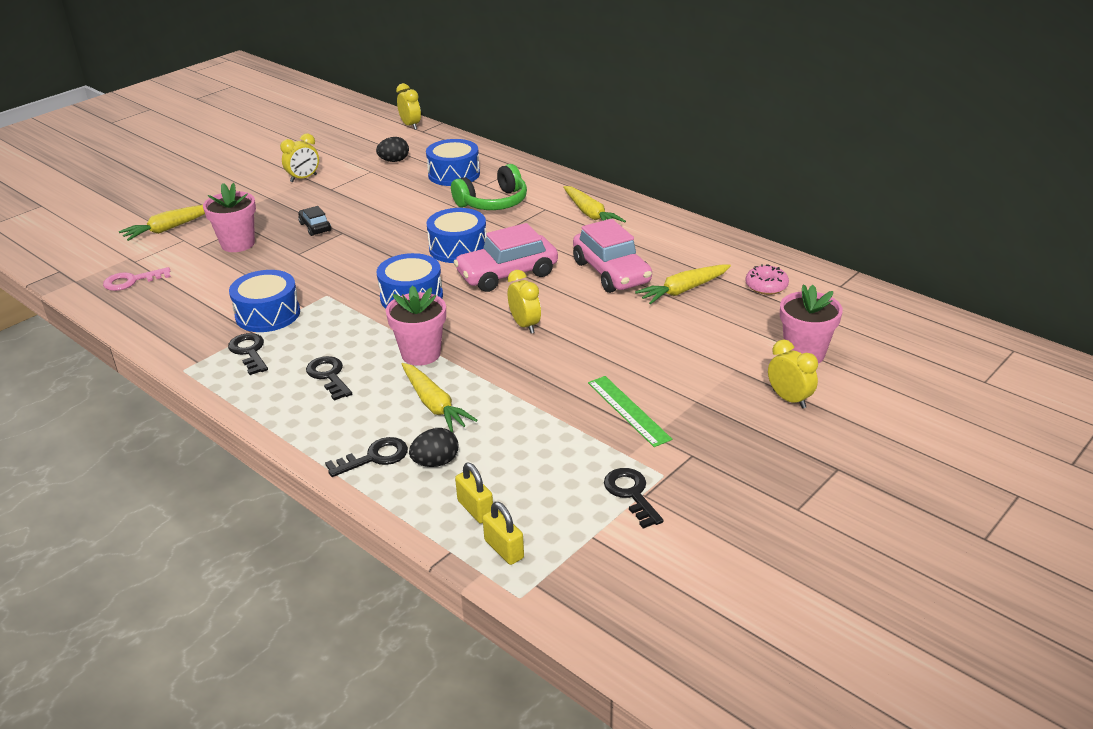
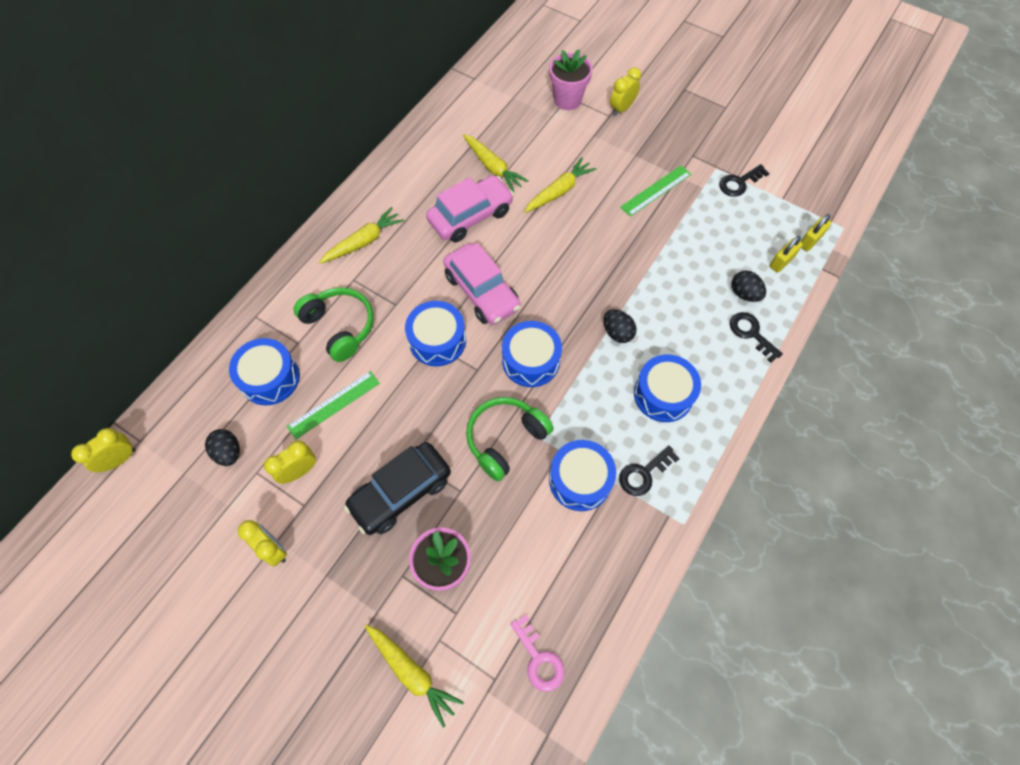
camera: 100 degrees left, 30 degrees up
black car [298,206,331,236] -> black car [344,442,451,535], size x1.99
black key [306,356,352,401] -> blue drum [634,354,701,422]
pink flower pot [386,286,446,366] -> black egg [604,309,637,343]
yellow carrot [402,363,478,432] -> yellow carrot moved to [524,157,597,213]
yellow clock [508,270,541,333] -> yellow clock moved to [264,441,316,484]
pink donut [746,264,789,295] -> none
none -> green ruler [287,371,380,439]
none -> green headphones [466,397,554,481]

